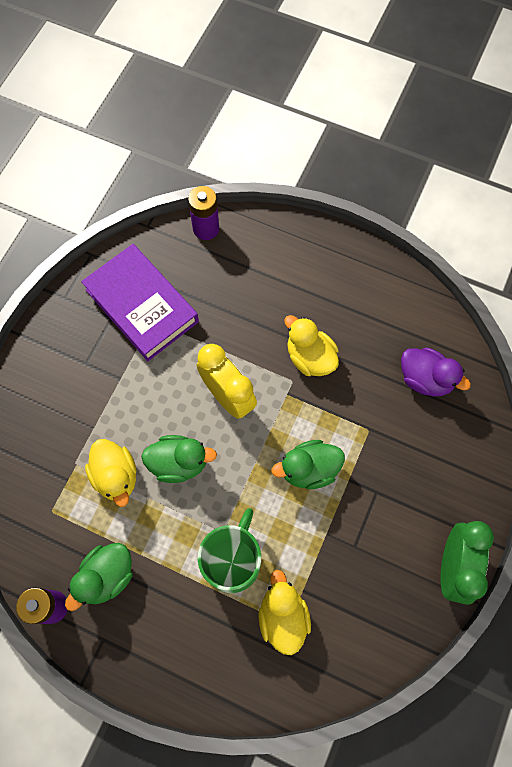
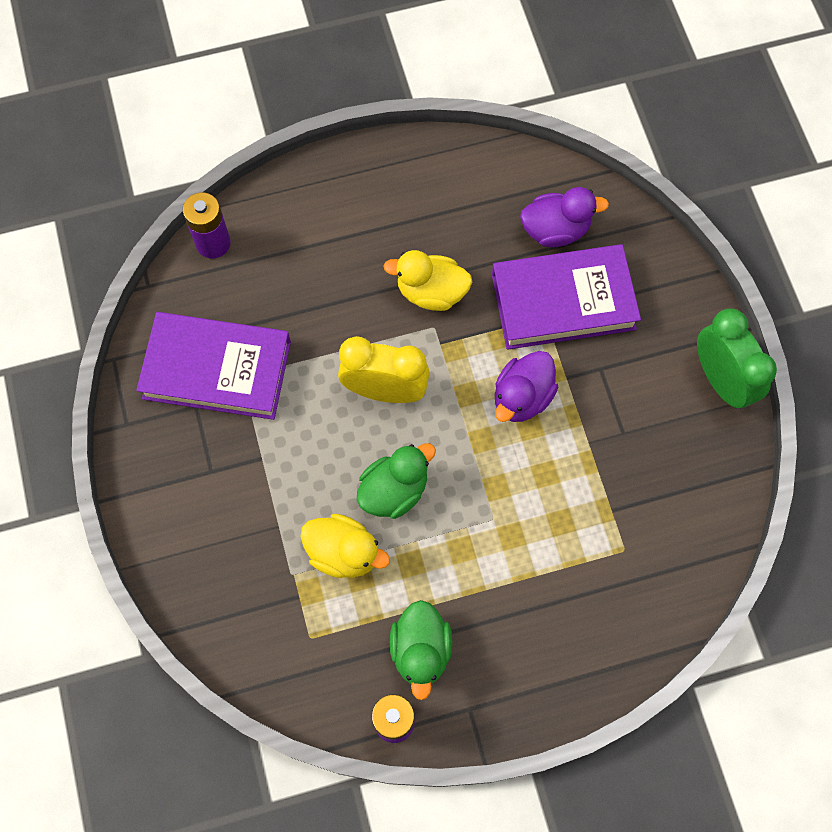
camera: 40 degrees left, 0 degrees up
green mug [198,508,261,593] -> none
yellow duck [258,570,311,655] -> none
green duck [272,440,345,489] -> purple duck [495,351,558,422]
none -> purple book [492,244,641,350]

